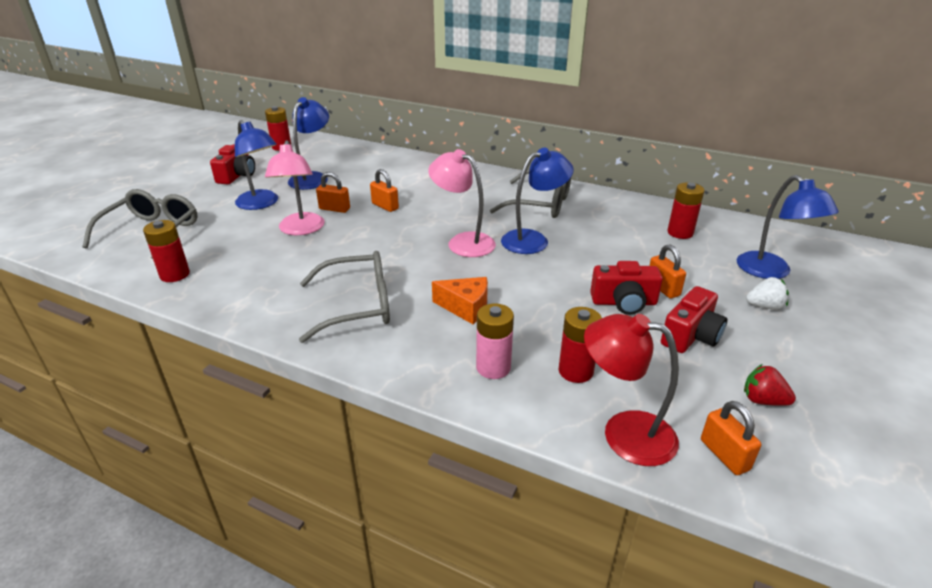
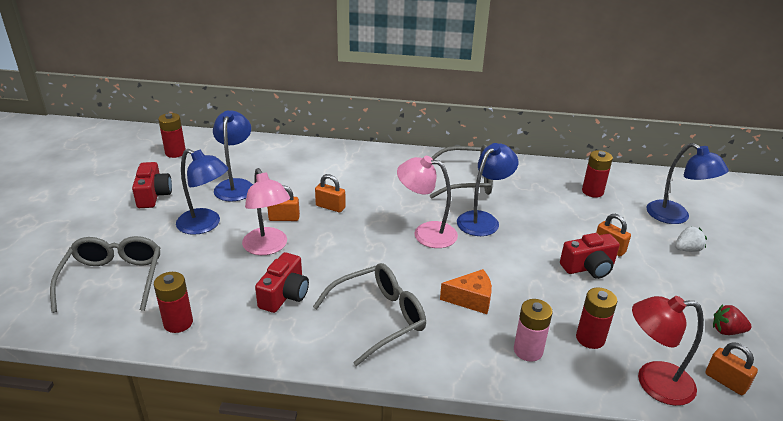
camera: 20 degrees left, 0 degrees up
red camera [661,286,727,353] -> red camera moved to [255,252,309,313]

